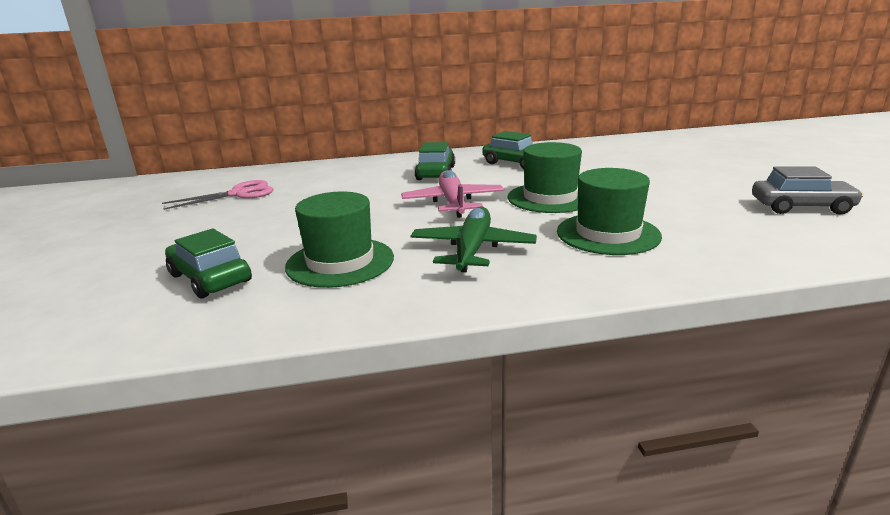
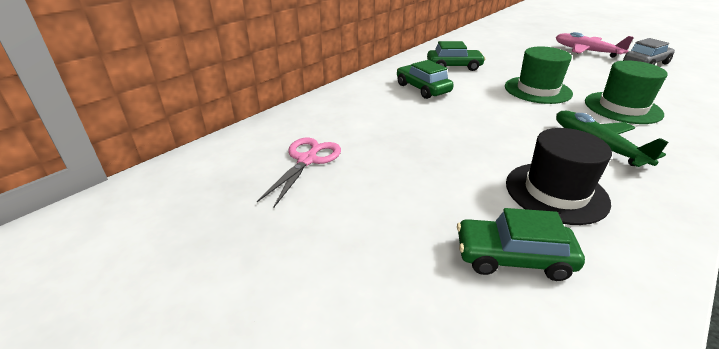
camera: 40 degrees left, 10 degrees up
green hat [285,192,394,288] -> black hat [506,128,612,225]
pink plane [401,170,504,218] -> pink plane moved to [556,32,634,58]

